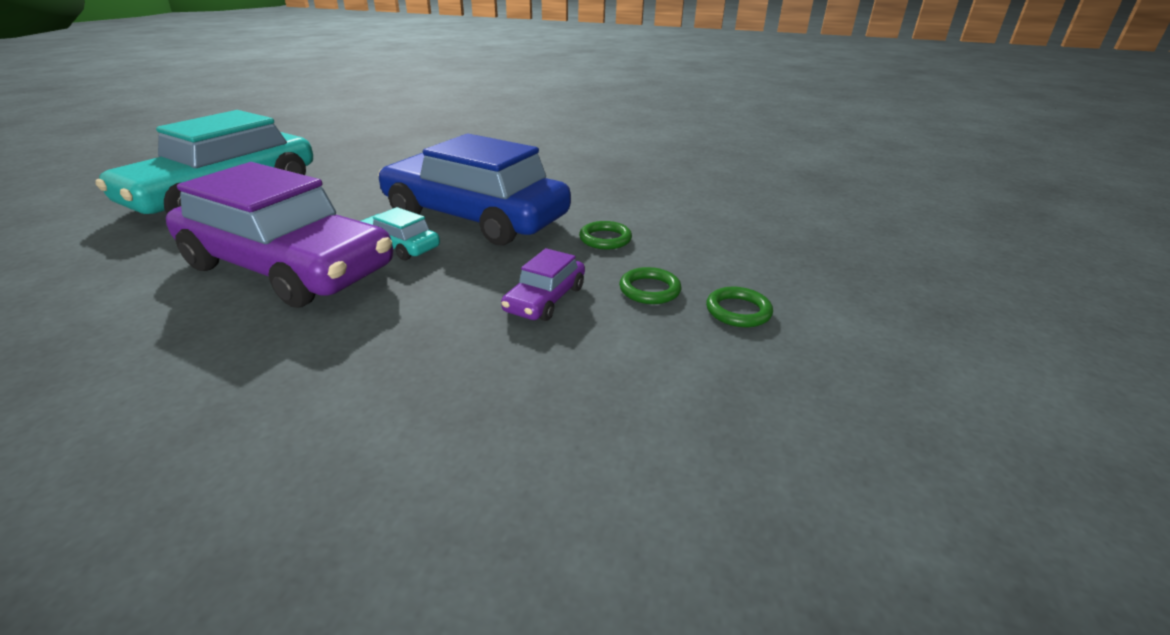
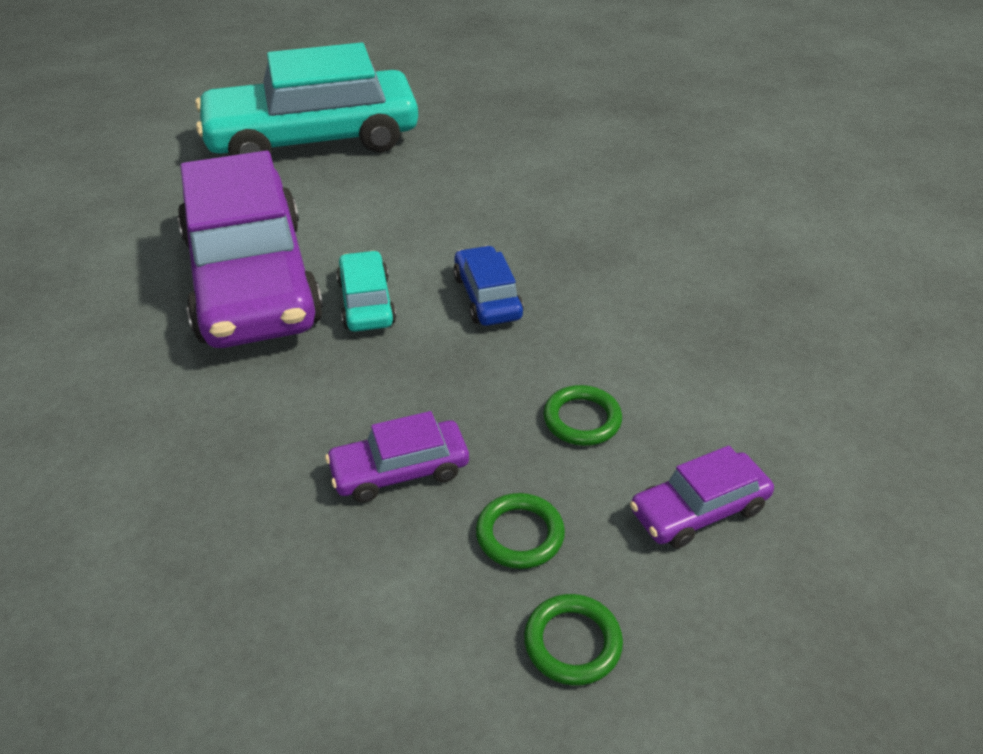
camera: 45 degrees right, 10 degrees up
blue car [378,133,571,245] -> blue car [453,246,524,326], size x0.42
none -> purple car [630,446,774,548]

